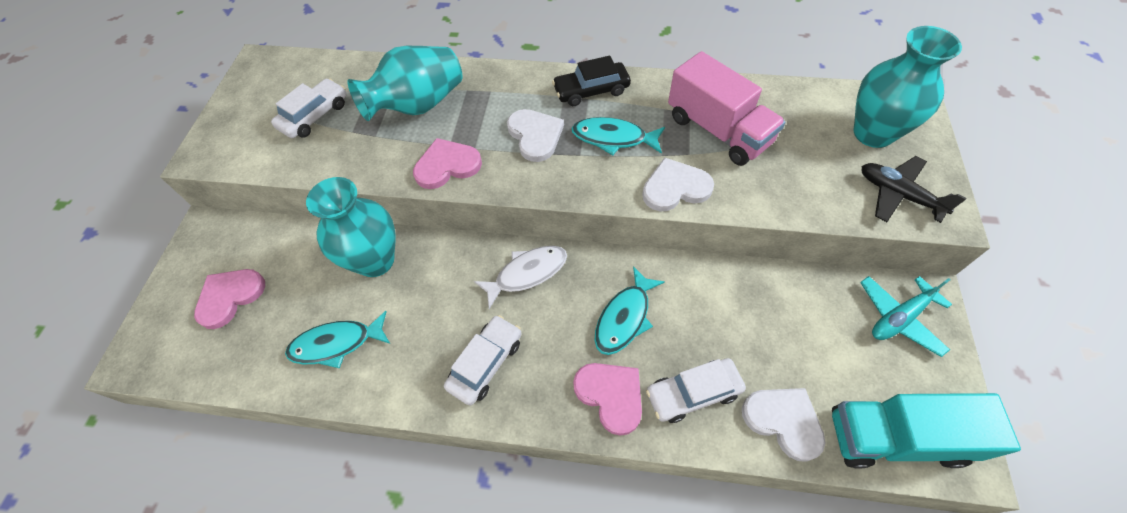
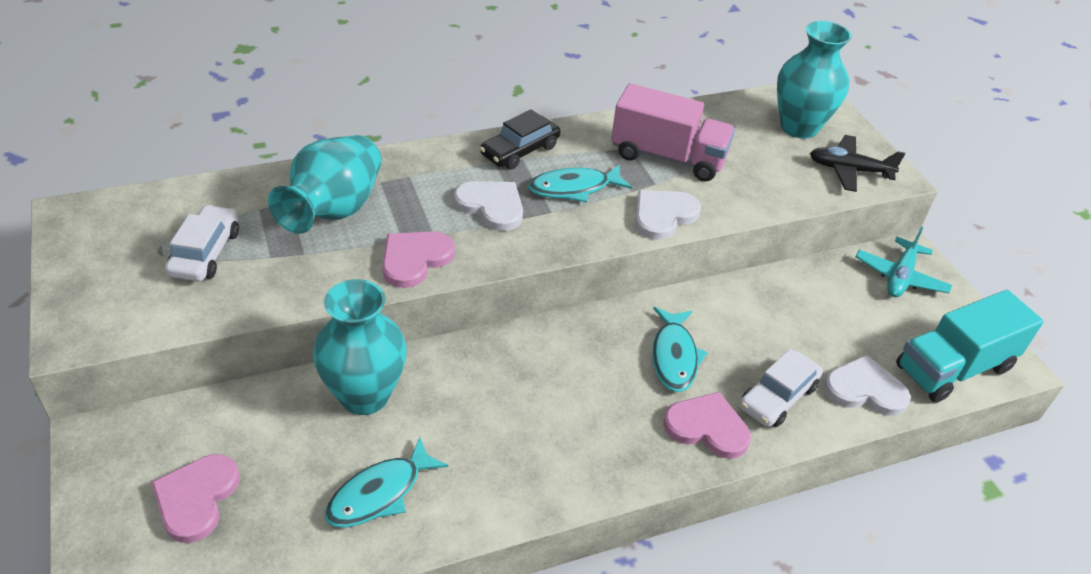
camera: 35 degrees left, 15 degrees down
white car [444,315,522,405] -> none
white fish [474,246,567,309] -> none

